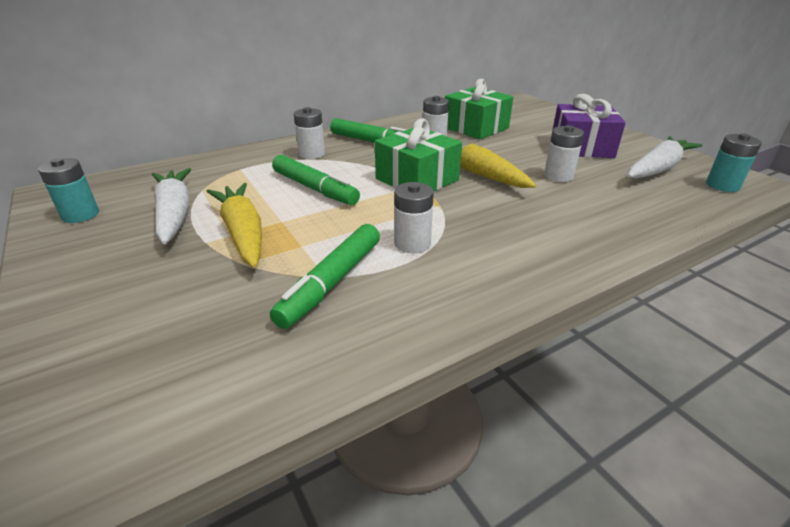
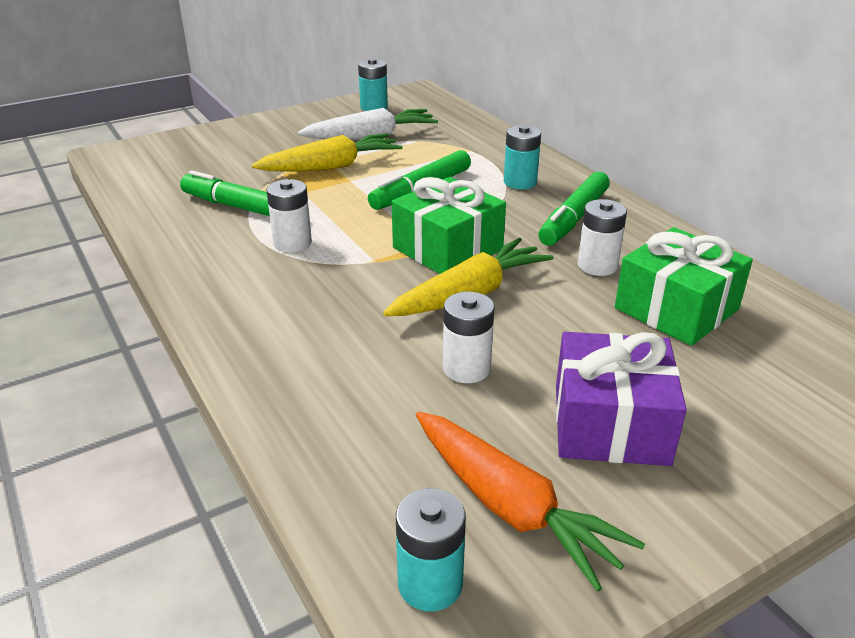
camera: 90 degrees right, 0 degrees up
white battery [294,107,325,159] -> turquoise battery [504,125,541,189]
white carrot [627,136,703,179] -> orange carrot [416,412,645,592]

